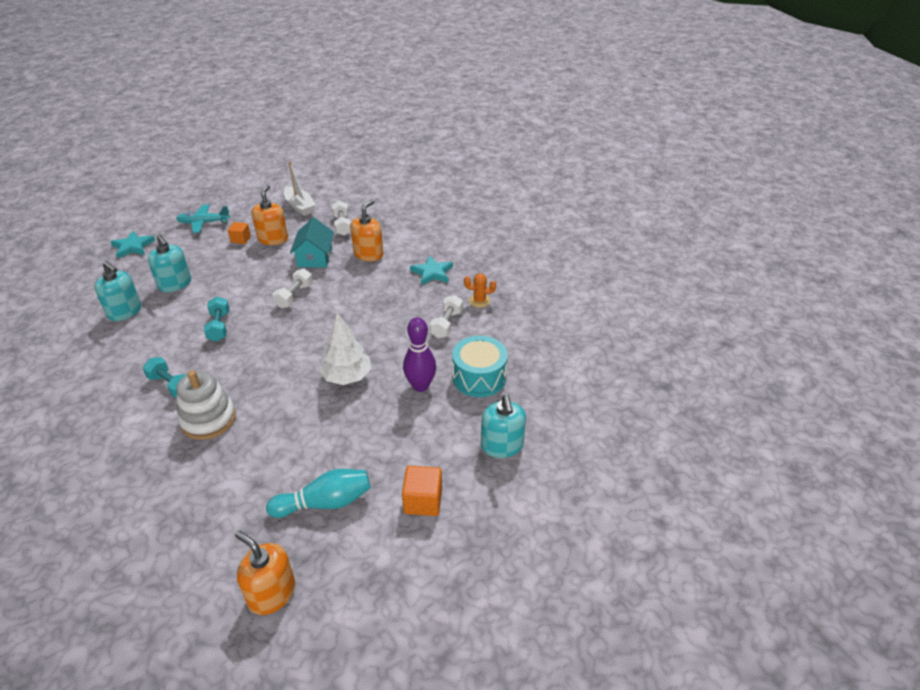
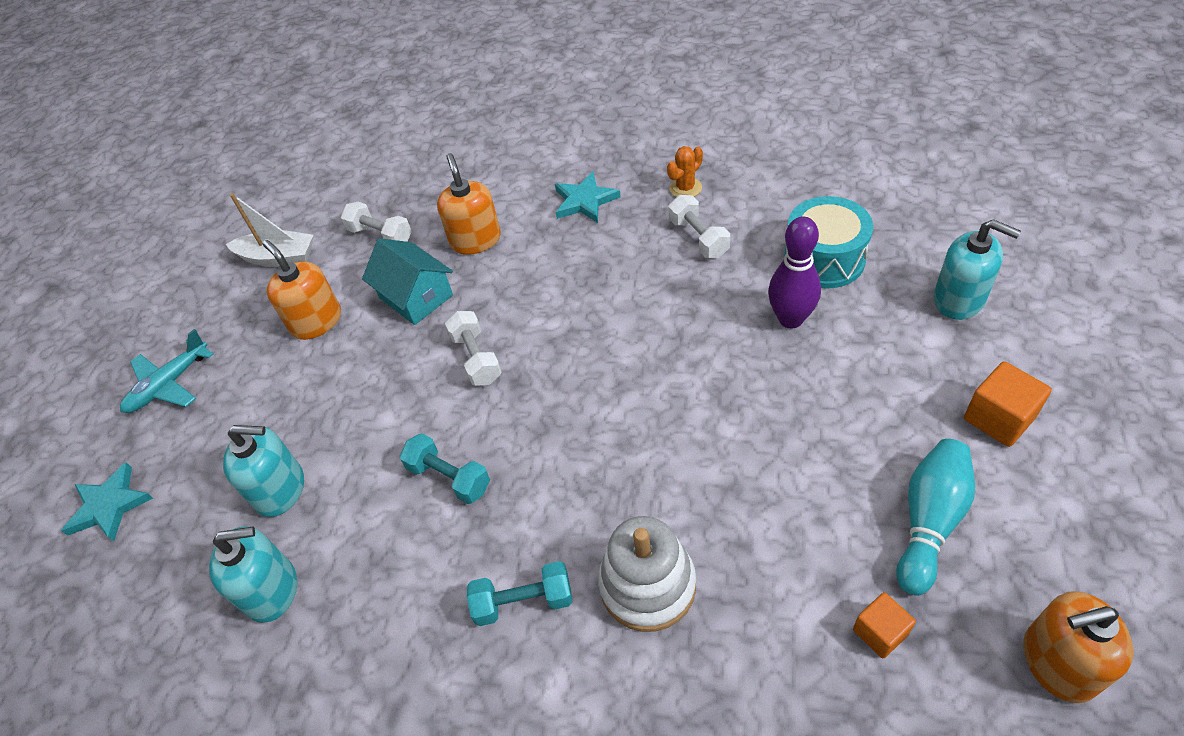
camera: 40 degrees left, 10 degrees up
orange cube [228,222,251,244] -> orange cube moved to [853,592,916,658]
white tree [319,313,371,385] -> none

